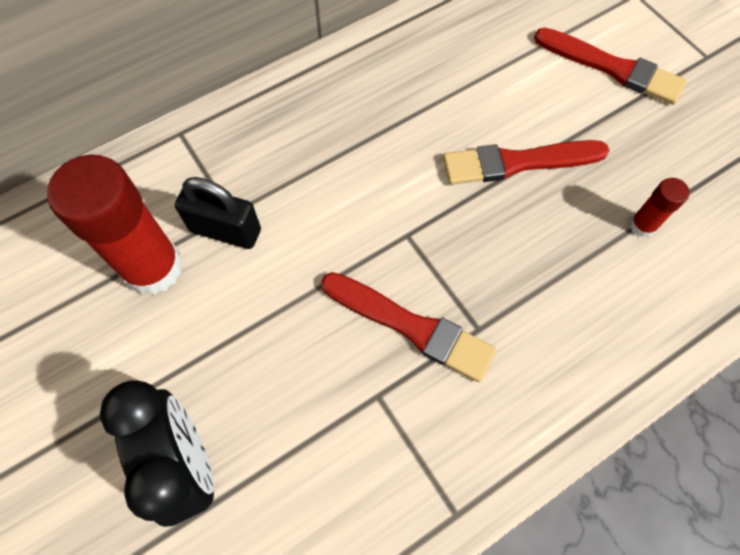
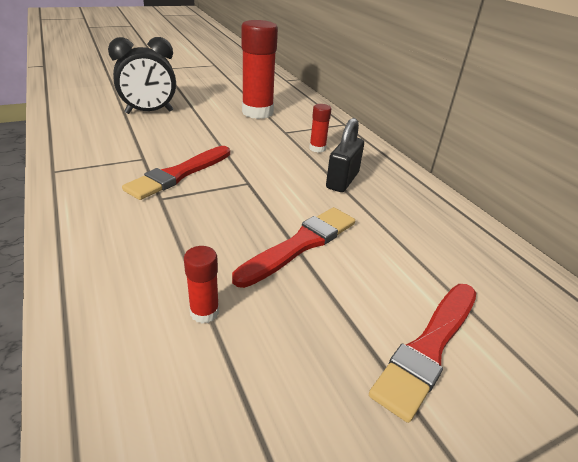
camera: 95 degrees right, 30 degrees down
black padlock [175,177,261,249] -> black padlock moved to [326,118,364,192]
red brush [443,140,609,185] -> red brush turned 45 degrees clockwise [232,207,355,288]
none -> red glue stick [309,104,331,152]

